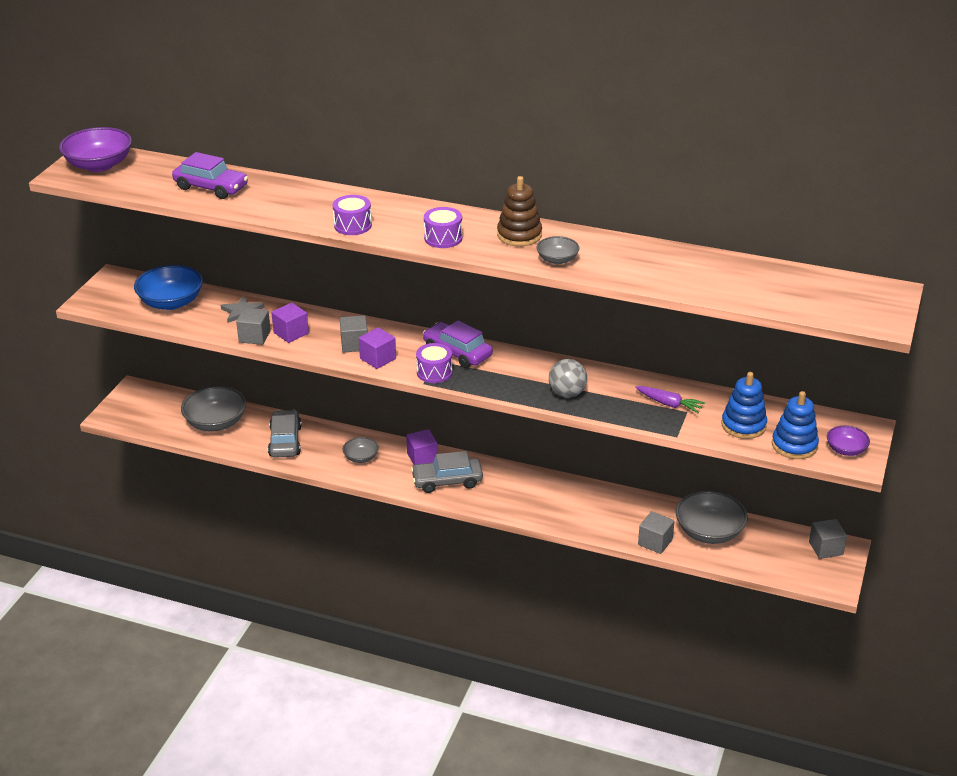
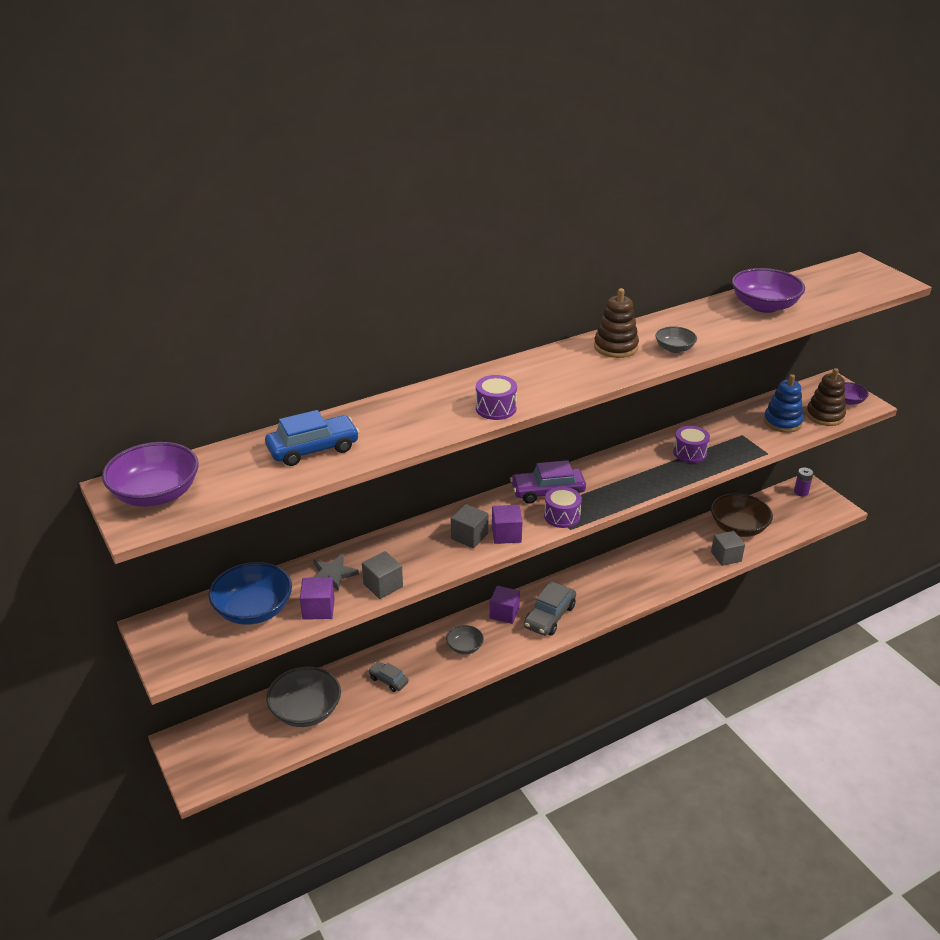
camera: 50 degrees left, 0 degrees up
purple car [172,152,248,199] -> blue car [265,410,359,466]
grey car [268,410,302,458] -> grey car [368,662,409,692], size x0.57
purple cube [271,303,309,343] -> purple cube moved to [300,577,335,620]
purple drum [424,207,462,248] -> purple drum moved to [673,426,710,463]
grey ball [549,359,587,398] -> none
purple carrot [635,386,705,413] -> none
grey bowl [676,491,748,544] -> brown bowl [711,493,773,537]
blue stacking toy [772,391,819,459] -> brown stacking toy [806,368,846,426]
grey cube [809,519,847,559] -> purple battery [794,468,813,496]
none -> purple bowl [732,268,805,313]

